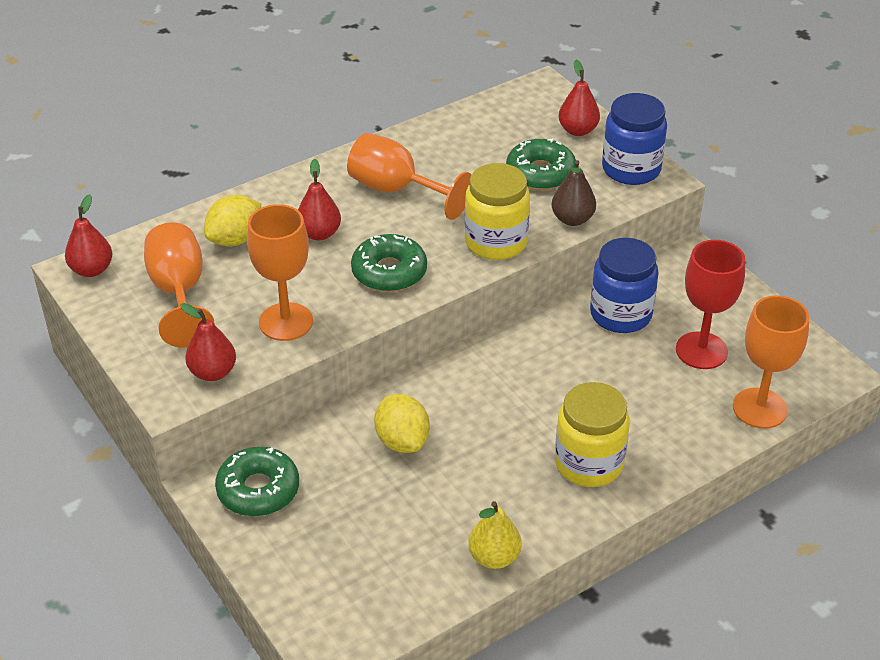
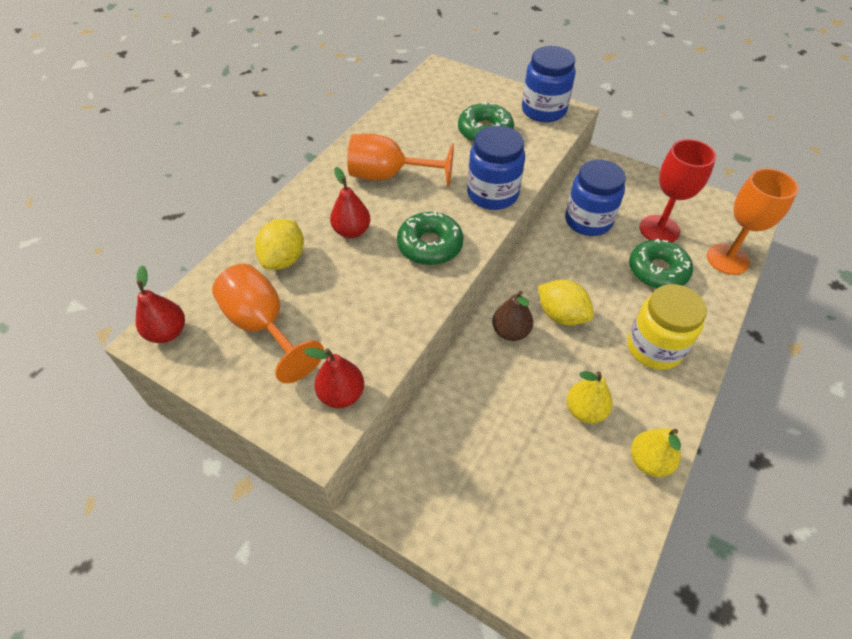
camera: 25 degrees left, 10 degrees up
green donut [215,447,299,516] -> green donut moved to [629,238,693,289]
orange goblet [247,204,313,341] -> none
yellow lemon [374,394,430,453] -> yellow lemon moved to [538,280,594,326]
yellow jar [465,163,530,260] -> blue jar [467,126,525,210]
brown pear [552,160,596,226] -> brown pear moved to [492,291,533,341]
red pear [558,60,600,136] -> none
none -> yellow pear [567,371,613,424]

